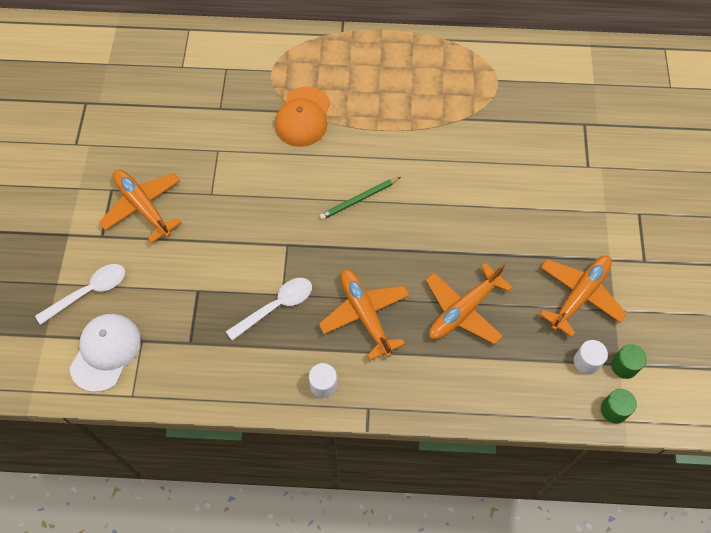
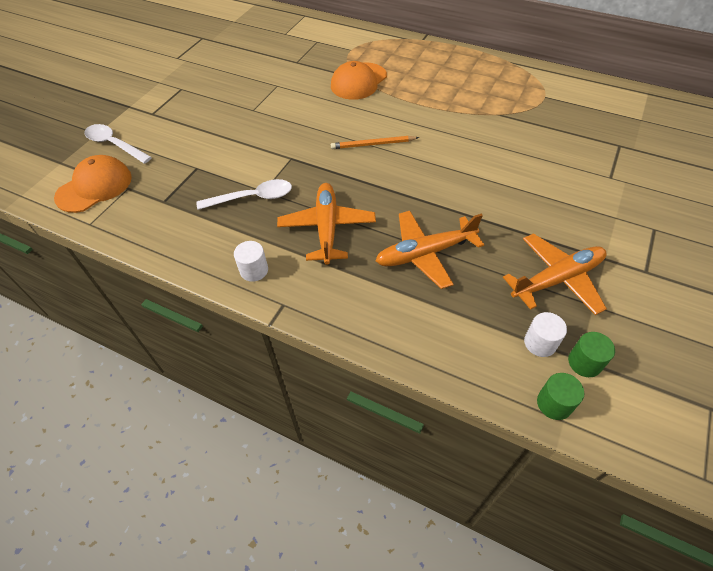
camera: 25 degrees right, 10 degrees down
white spoon [35,264,125,325] -> white spoon turned 135 degrees counterclockwise [84,124,152,164]
white cap [70,314,141,392] -> orange cap [54,155,132,213]
orange plane [99,169,182,243] -> none
green pencil [319,177,401,220] -> orange pencil [331,136,419,149]

